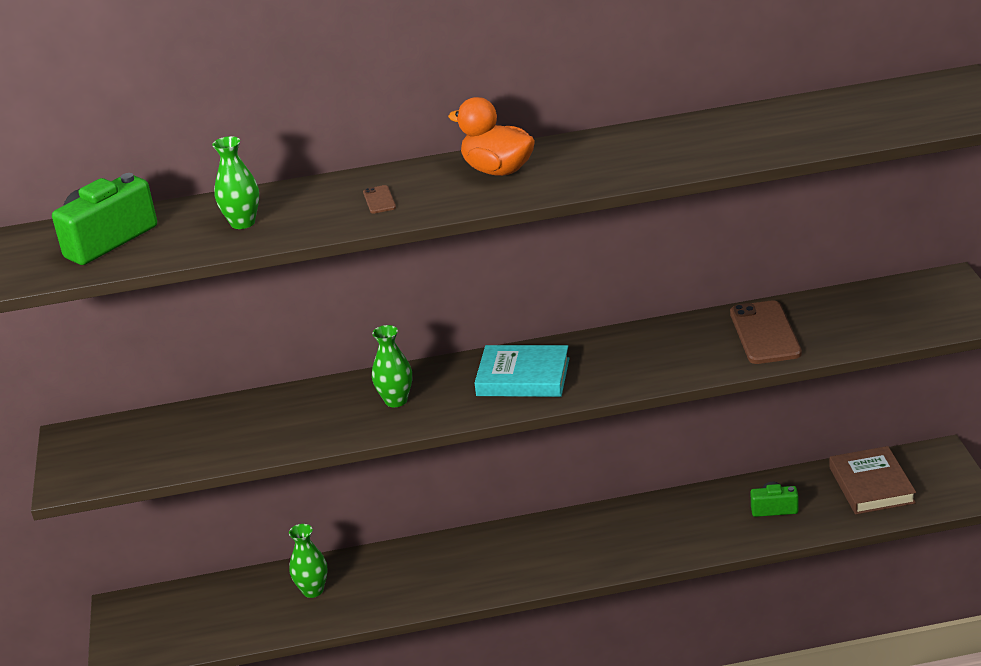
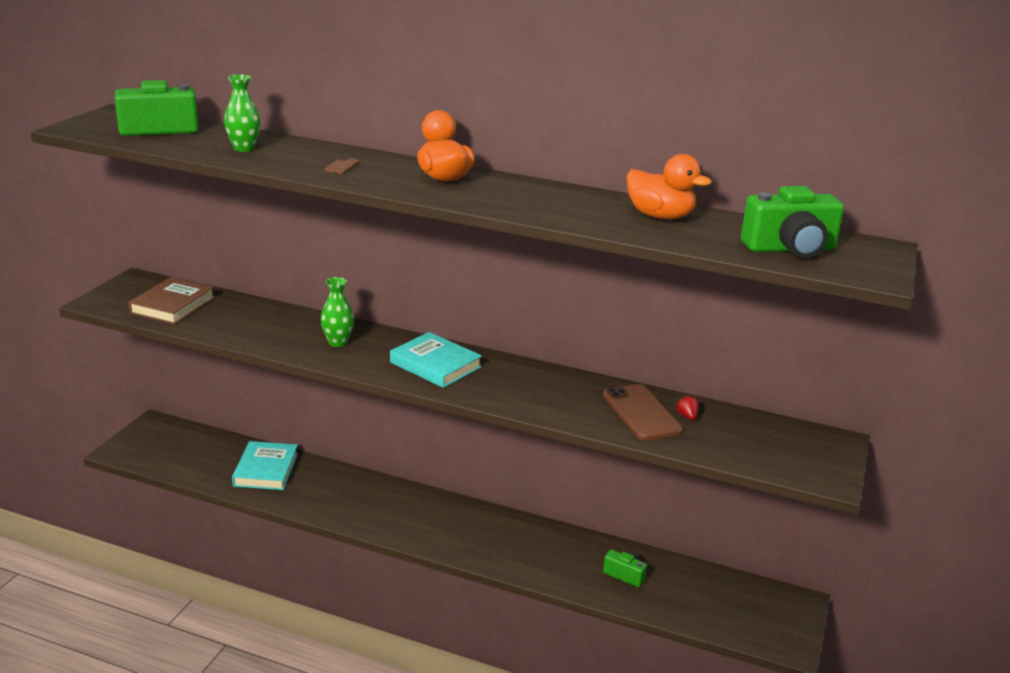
camera: 25 degrees right, 5 degrees down
green vase [289,524,328,598] -> turquoise book [232,441,298,490]
brown phone [730,300,802,364] -> brown phone turned 45 degrees counterclockwise [603,384,683,440]
brown book [830,446,916,514] -> brown book moved to [128,277,215,324]
none -> orange duck [626,154,712,220]
none -> red strawberry [677,395,699,420]
none -> green camera [741,186,844,258]

